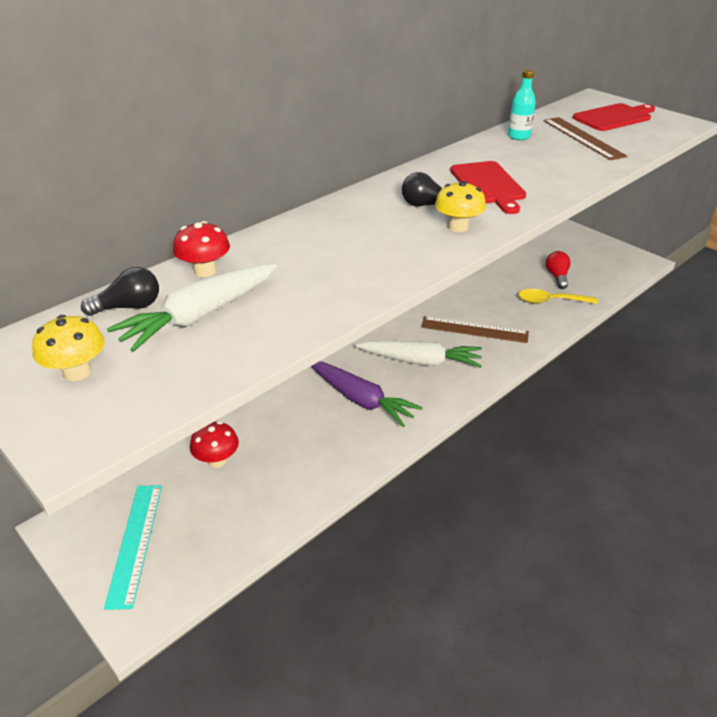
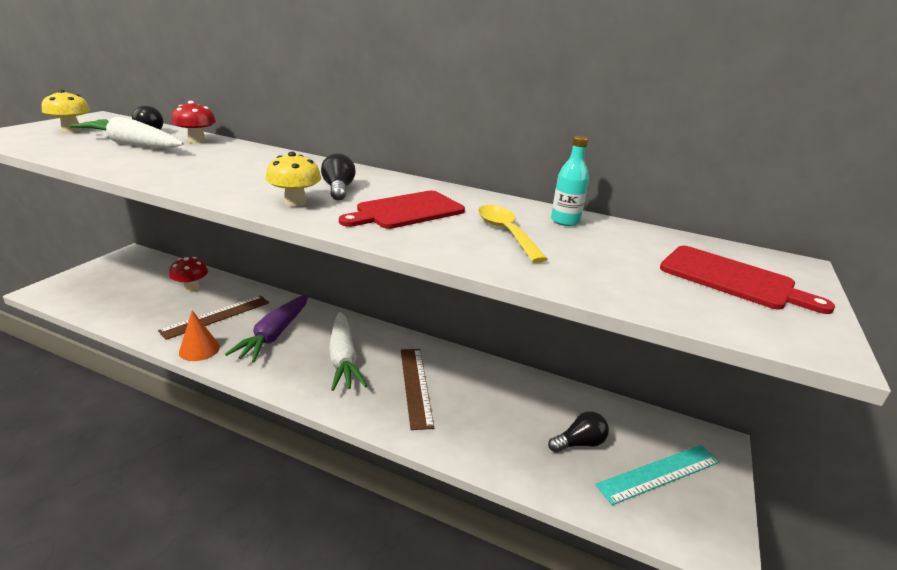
camera: 65 degrees right, 10 degrees down
turquoise ruler [104,485,162,610] -> turquoise ruler moved to [595,445,720,505]
yellow spoon [518,289,598,304] -> yellow spoon moved to [478,205,548,263]
brown ruler [543,117,627,160] -> brown ruler moved to [158,295,269,340]
red light bulb [546,251,571,289] -> black light bulb [548,411,609,453]
none -> orange cone [179,310,220,361]

